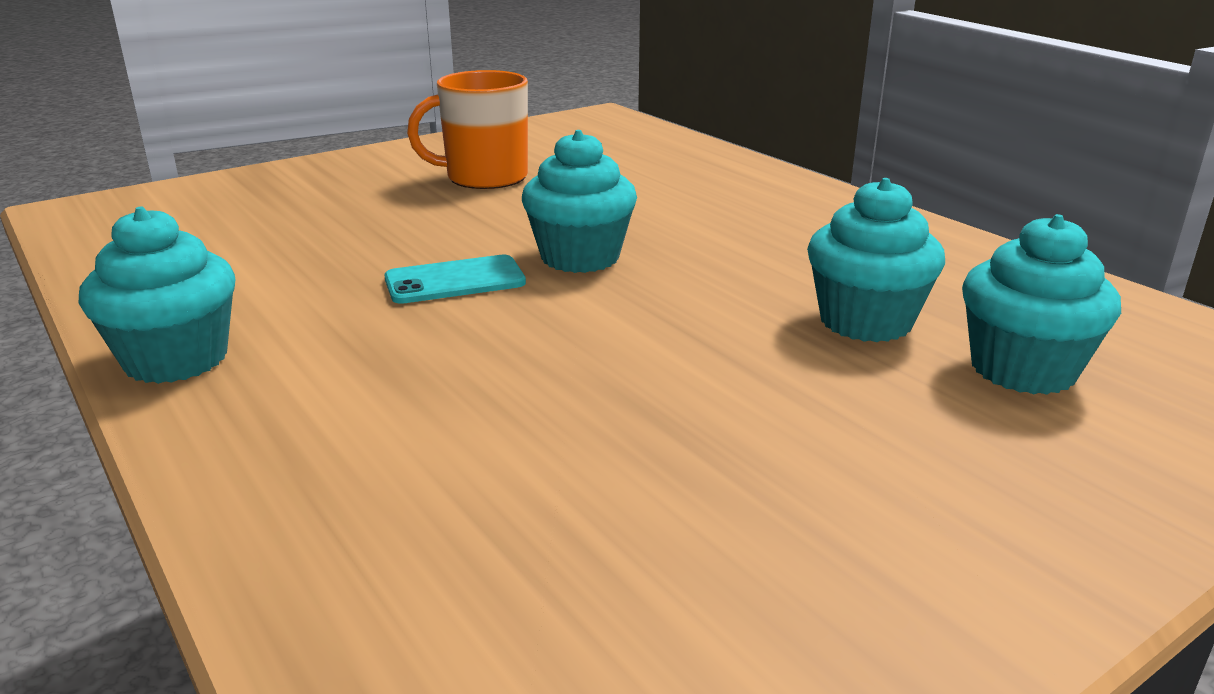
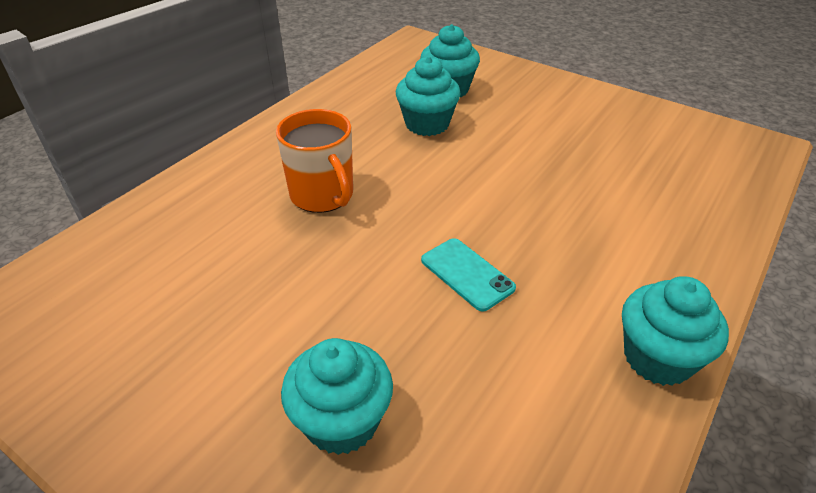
camera: 110 degrees left, 15 degrees up
orange mug [407,70,528,189] -> orange mug moved to [276,109,353,213]
turquoise cupcake [522,130,637,273] -> turquoise cupcake moved to [281,338,393,455]

